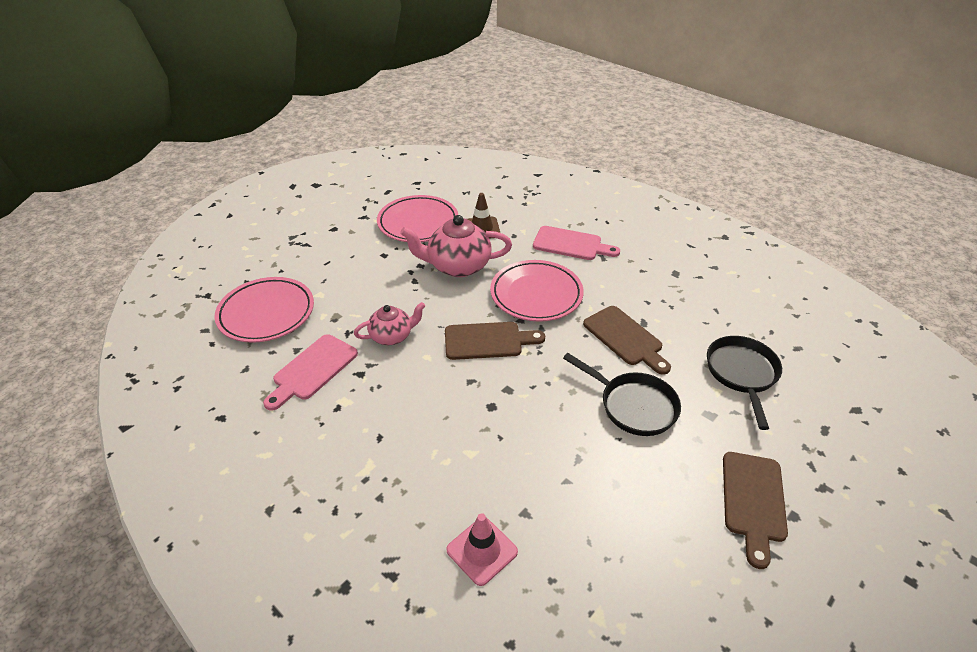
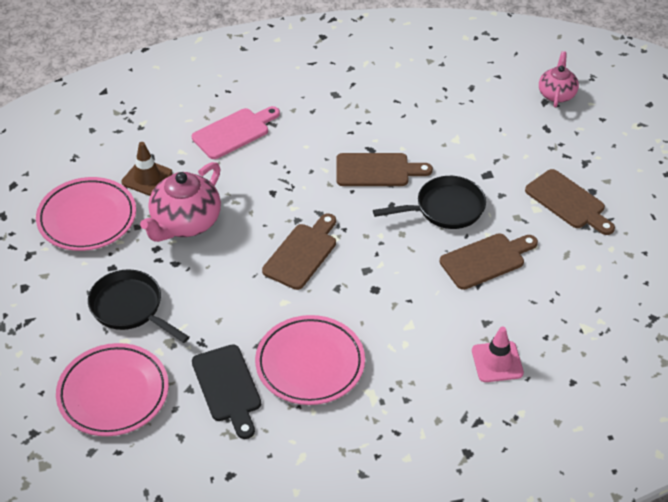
camera: 55 degrees left, 5 degrees up
pink cutting board [263,334,358,411] -> black cutting board [192,344,261,439]
pink teapot [354,302,425,345] -> pink teapot moved to [539,51,579,107]
pink plate [490,260,584,322] -> pink plate moved to [255,315,365,405]
black pan [707,336,782,430] -> black pan moved to [88,269,190,343]
none -> brown cutting board [440,233,538,290]

